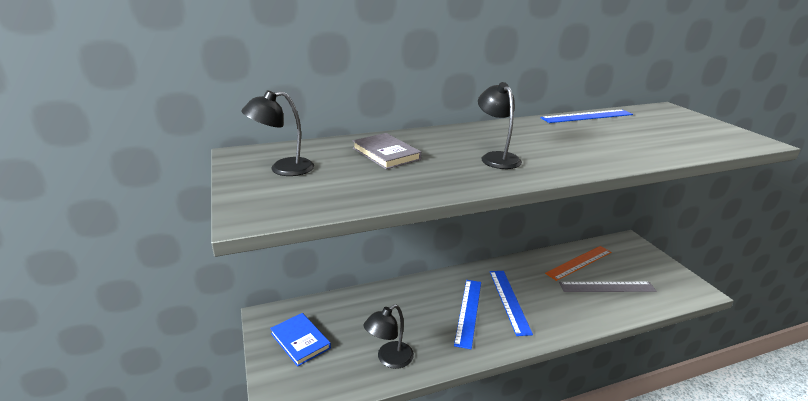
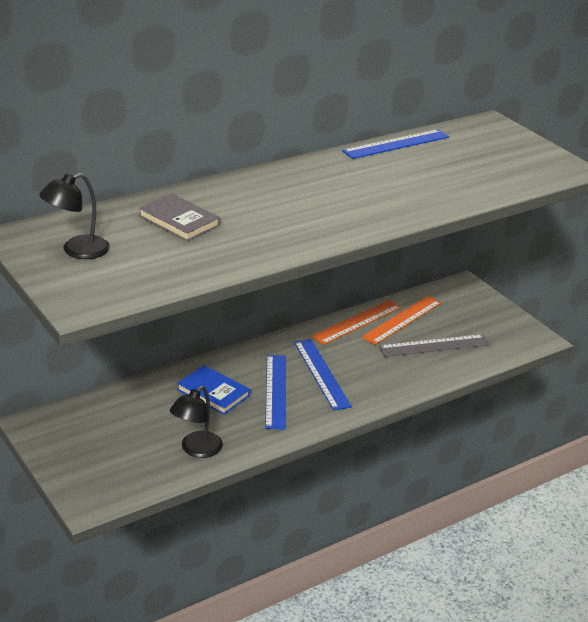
camera: 15 degrees left, 5 degrees up
blue book [270,313,331,367] -> blue book moved to [177,365,250,415]
black lamp [478,82,522,169] -> none
none -> orange ruler [311,300,402,345]

